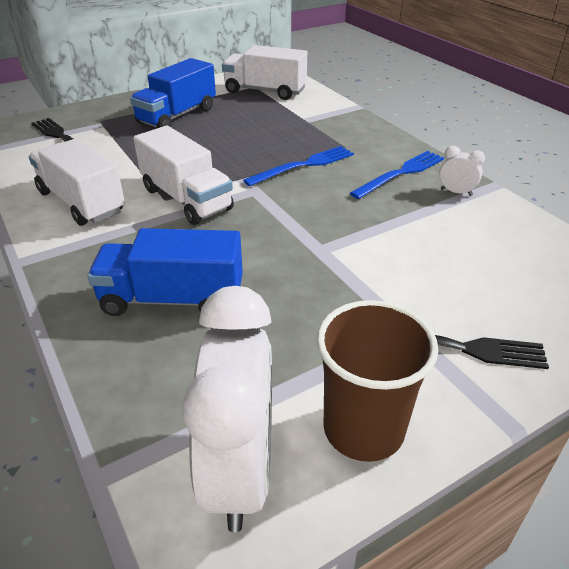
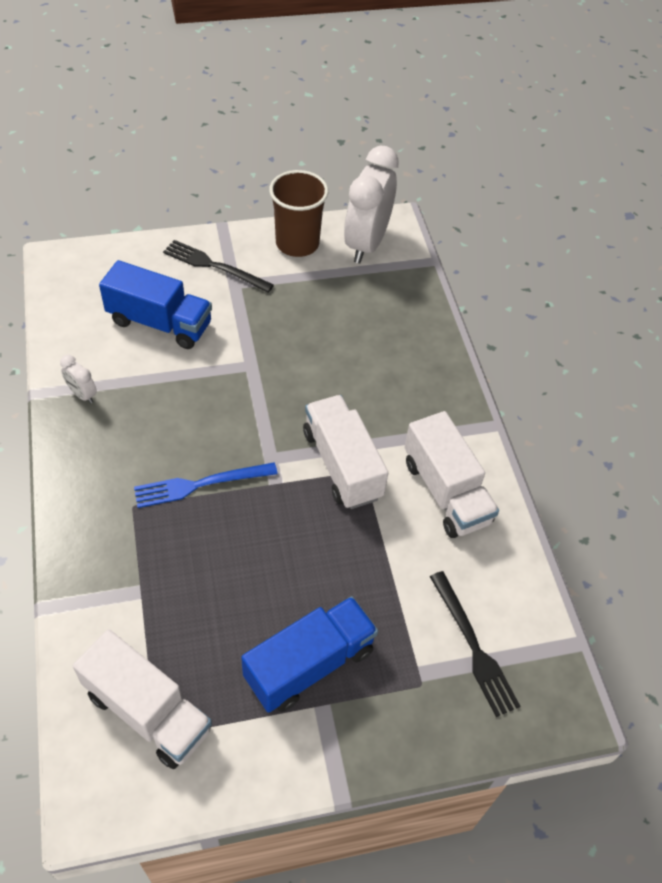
camera: 165 degrees left, 15 degrees up
blue truck [87,228,243,316] -> blue truck moved to [99,260,212,349]
blue fork [350,151,444,199] -> none

